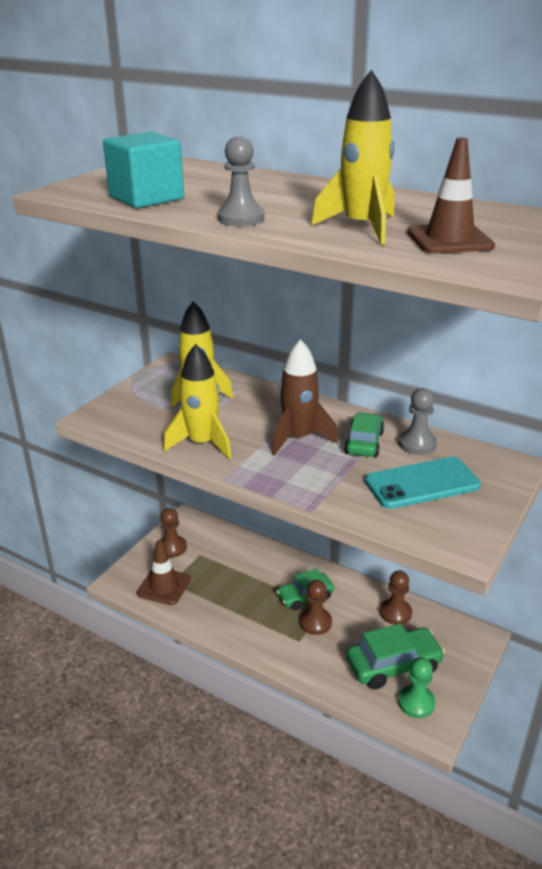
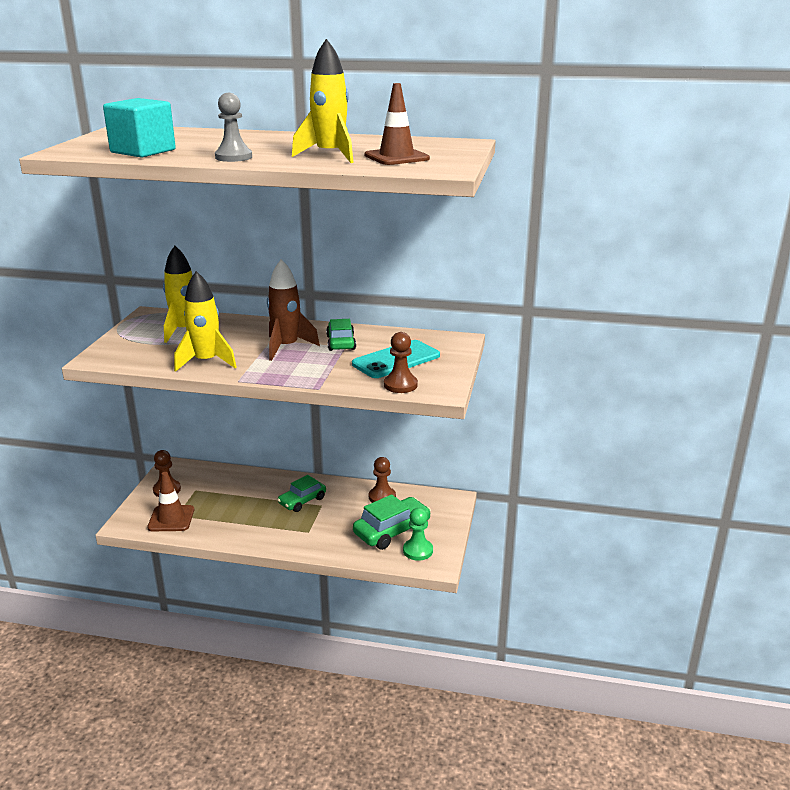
camera: 20 degrees left, 5 degrees down
brown pawn [300,580,332,635] -> brown pawn moved to [384,332,418,393]
grey pawn [399,388,437,455] -> none

